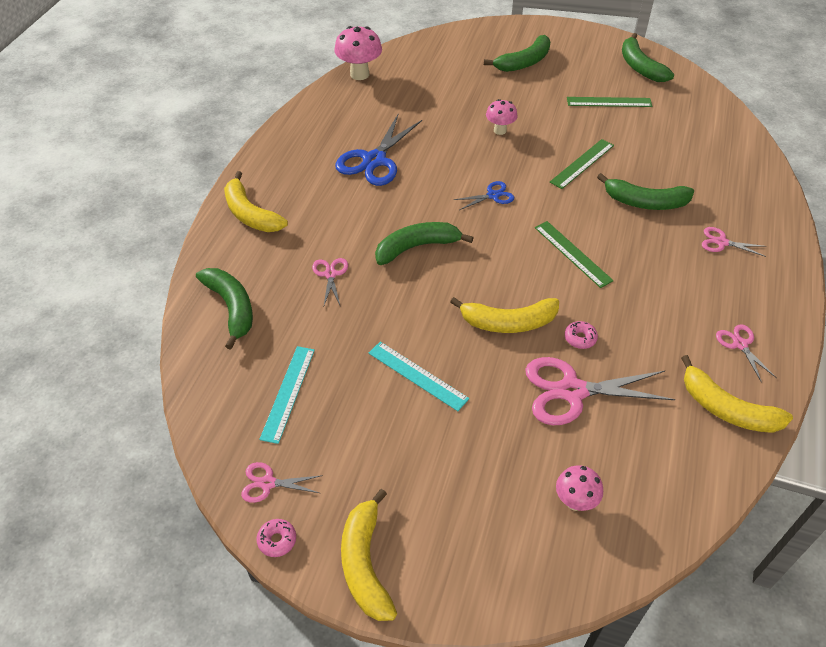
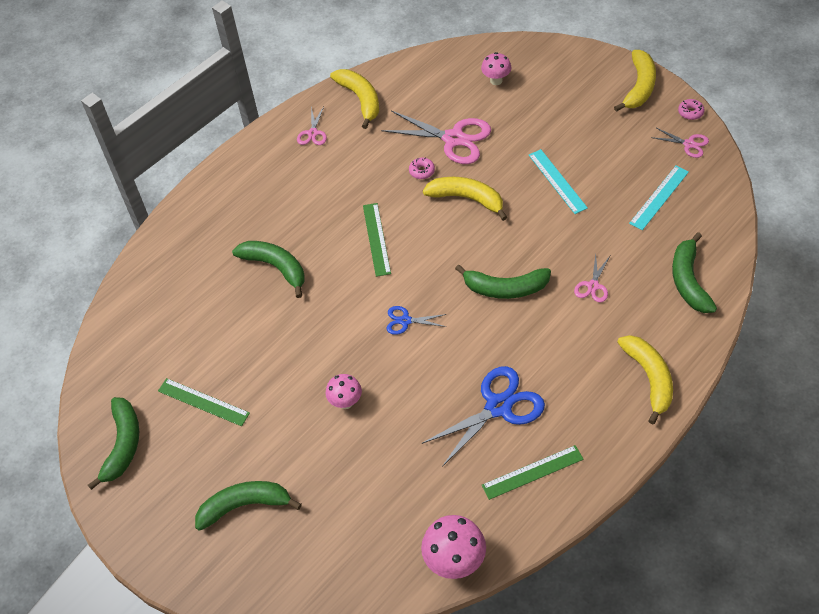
camera: 150 degrees left, 5 degrees up
green ruler [550,139,614,189] -> green ruler moved to [482,445,584,500]
pink scissors [702,227,767,257] -> none

